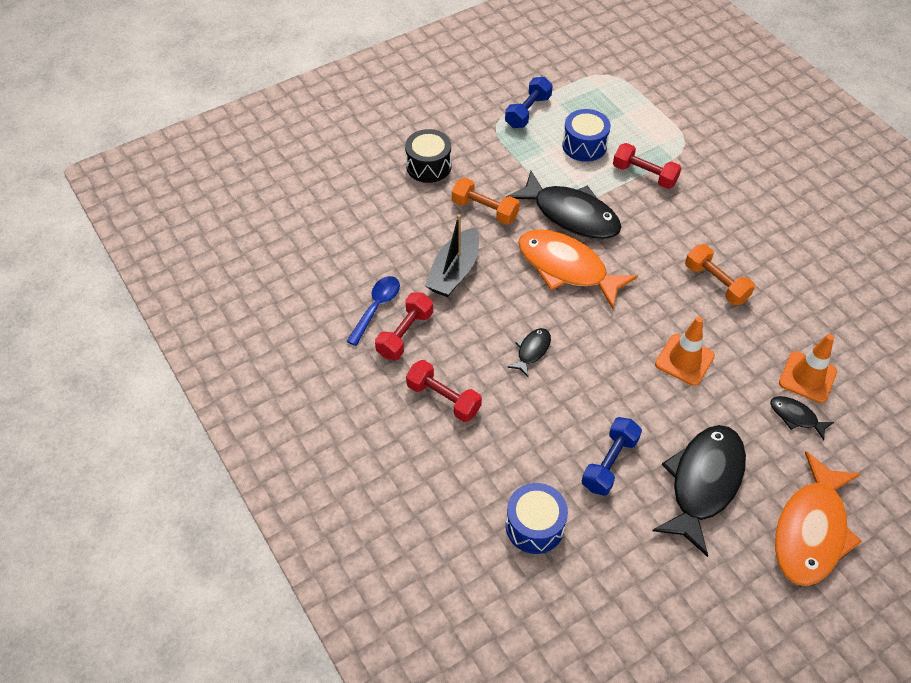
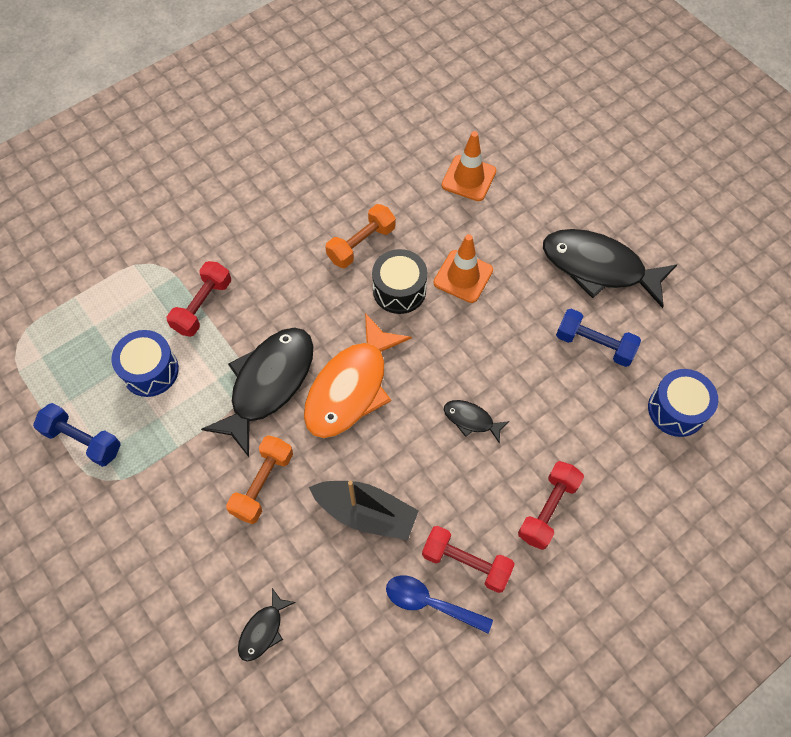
camera: 95 degrees left, 10 degrees up
black drum [405,129,451,183] -> black drum moved to [372,249,427,314]
black fish [770,396,834,440] -> black fish moved to [238,588,296,662]
orange fish [775,451,862,586] -> none

